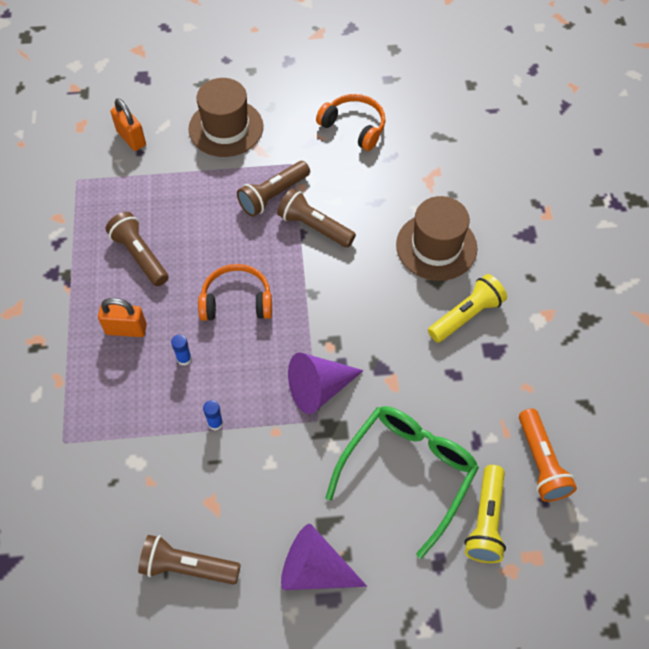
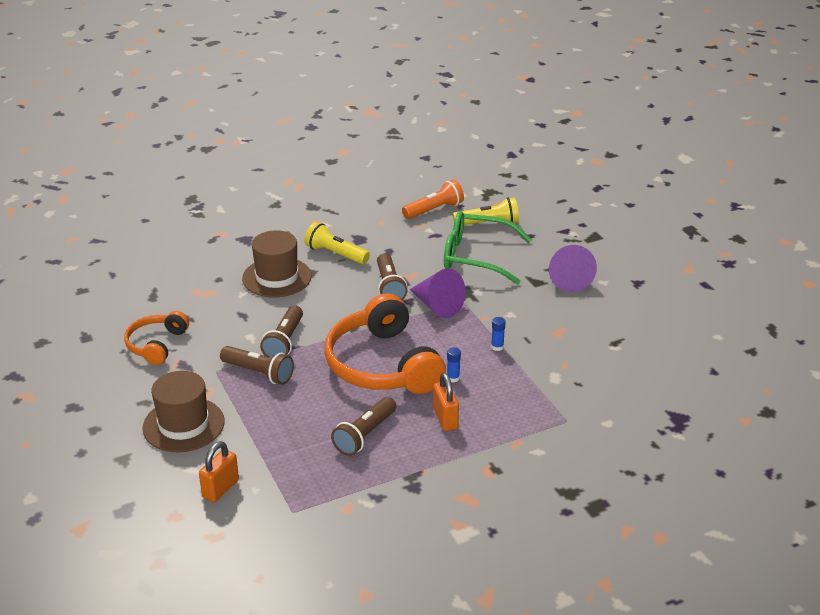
camera: 110 degrees left, 25 degrees down
brown flashlight [138,535,241,585] -> brown flashlight moved to [377,253,408,300]
orange headphones [198,264,272,321] -> orange headphones [324,293,446,394], size x1.85

